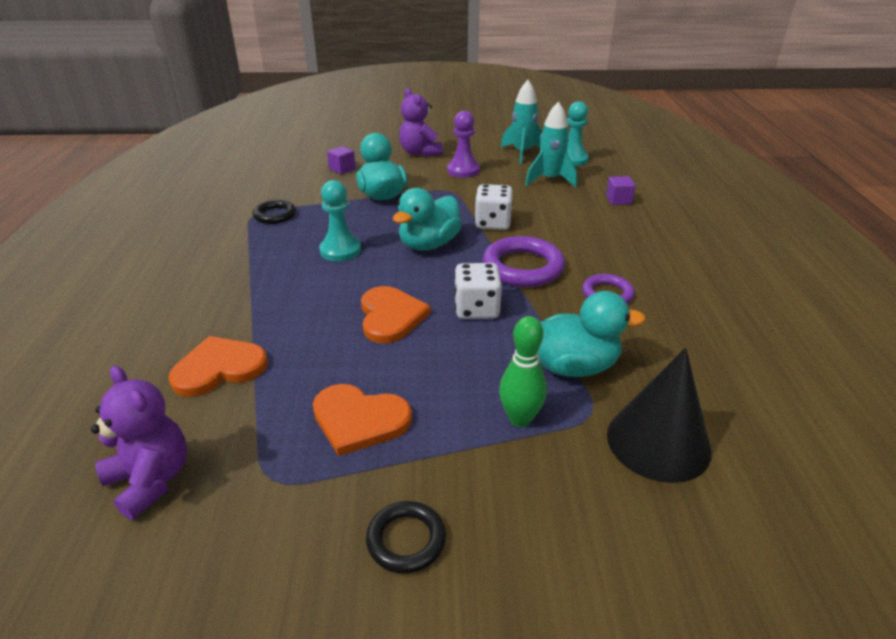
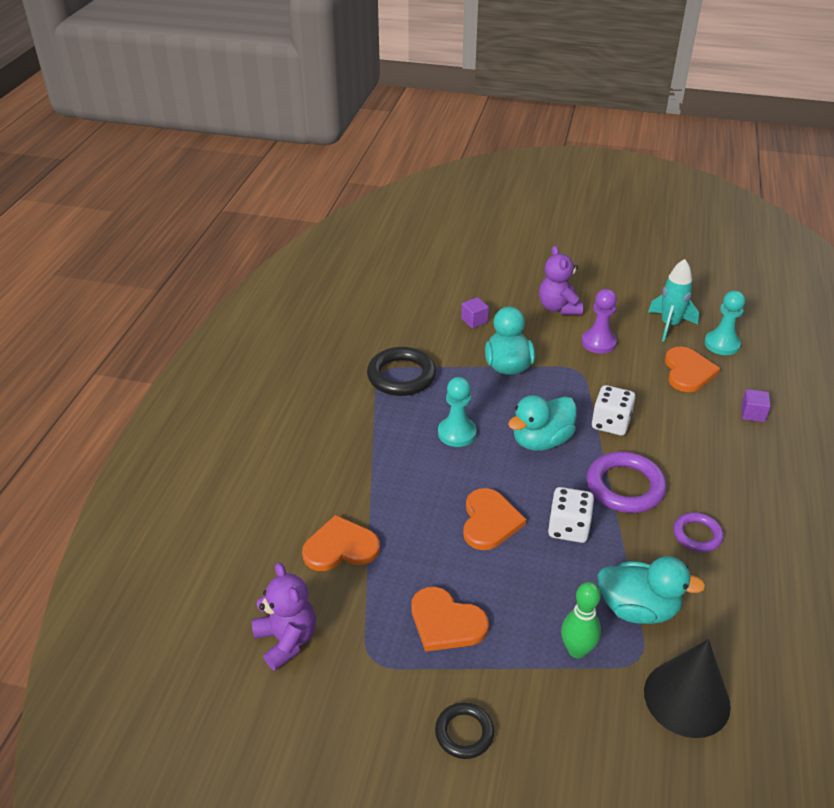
camera: 15 degrees right, 5 degrees up
black ring [253,200,296,224] -> black ring [367,347,436,396], size x1.70
turquoise rocket [525,101,577,187] -> orange heart [665,347,720,392]

